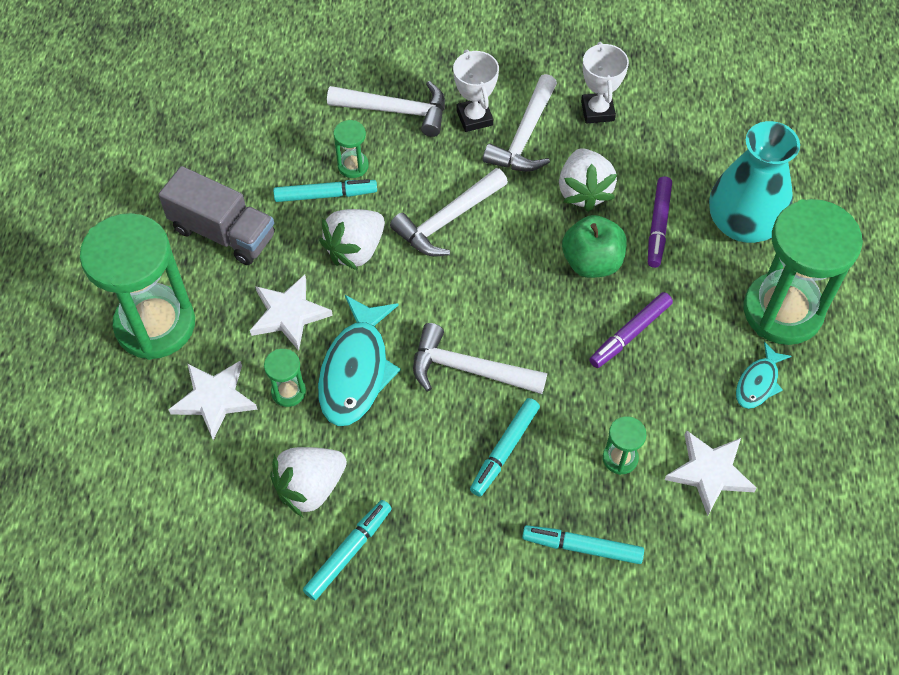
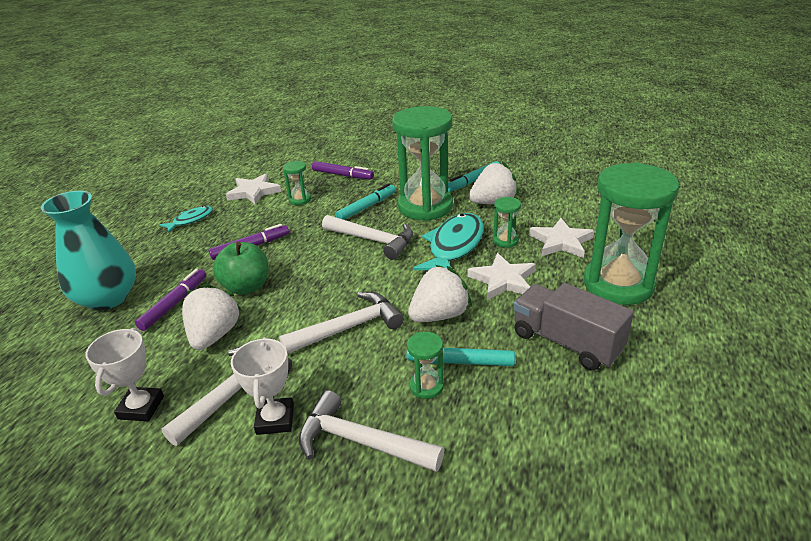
camera: 165 degrees left, 25 degrees down
turquoise marker [522,525,644,564] -> purple marker [312,161,374,180]
green hourglass [744,199,863,345] -> green hourglass moved to [392,106,453,221]

